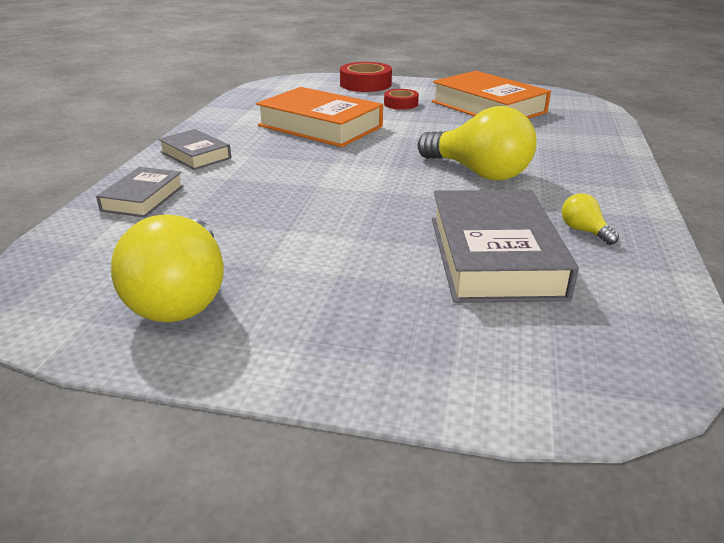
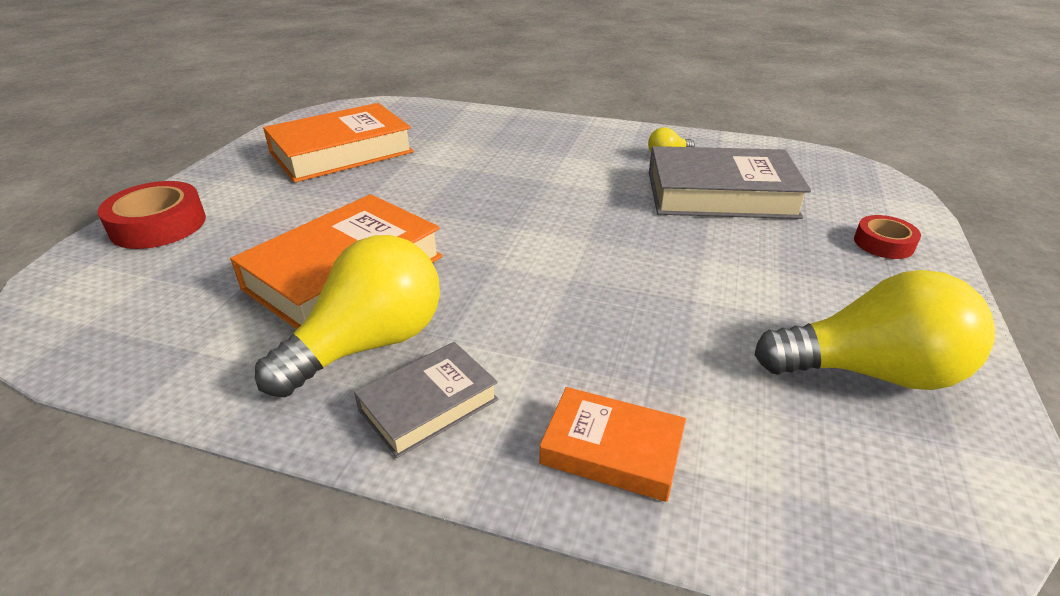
camera: 85 degrees left, 5 degrees up
grey book [96,167,184,218] -> orange book [539,387,686,502]
red tape [384,89,419,110] -> red tape moved to [854,215,921,259]
yellow light bulb [418,106,537,180] -> yellow light bulb moved to [255,235,440,397]

